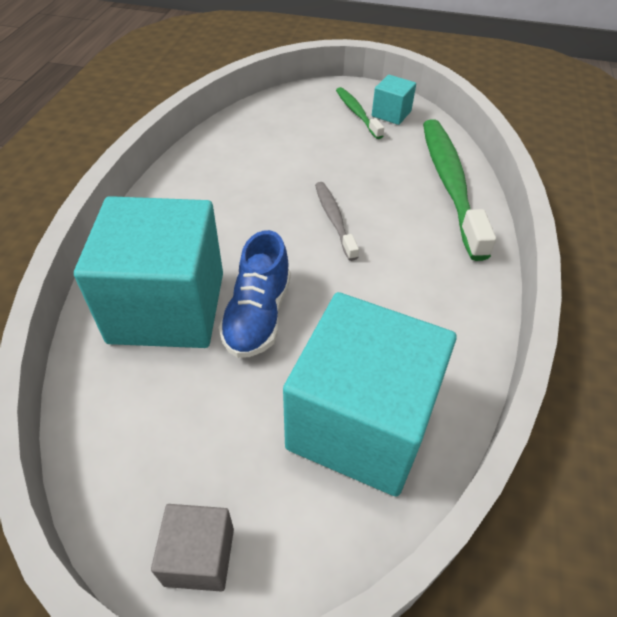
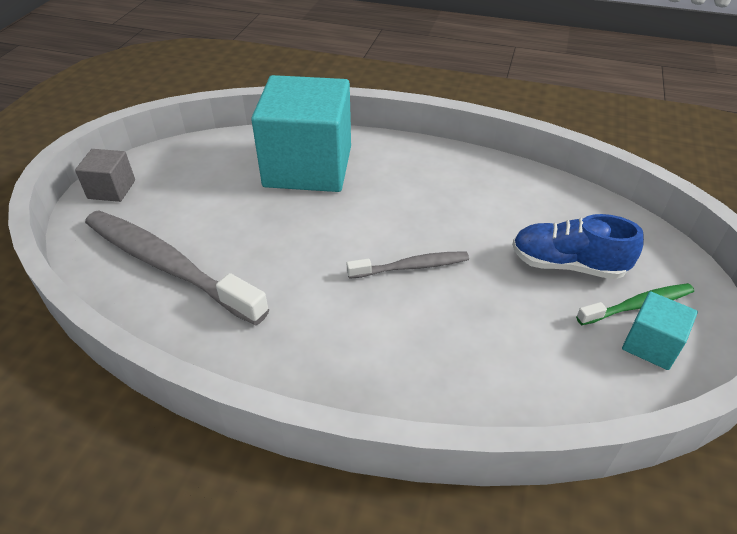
camera: 95 degrees right, 5 degrees down
blue shoe [219,230,290,358] -> blue shoe moved to [512,214,644,279]
turquoise cube [283,292,457,497] -> grey toothbrush [85,210,269,325]
green toothbrush [423,119,496,261] -> none

